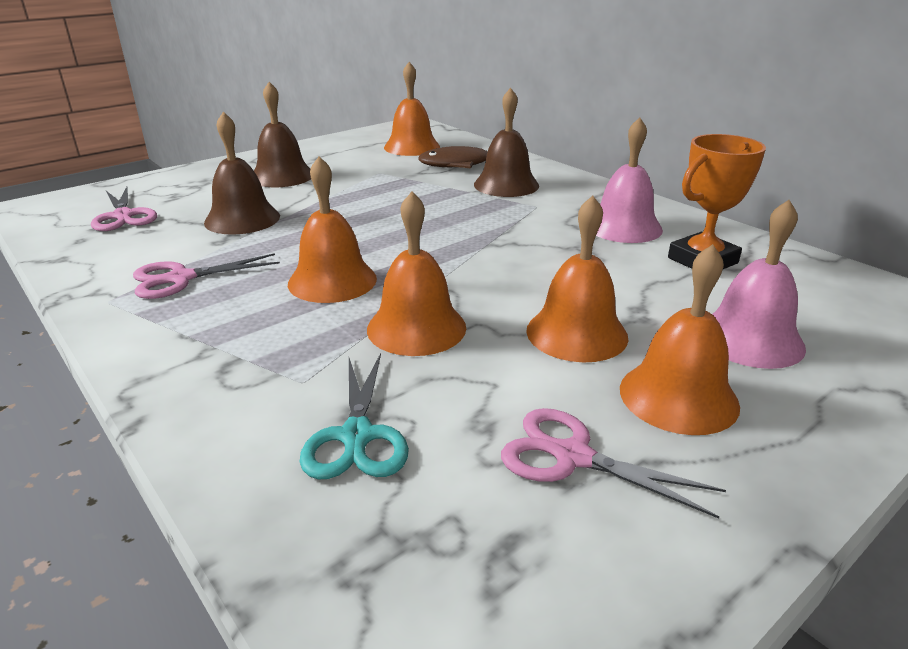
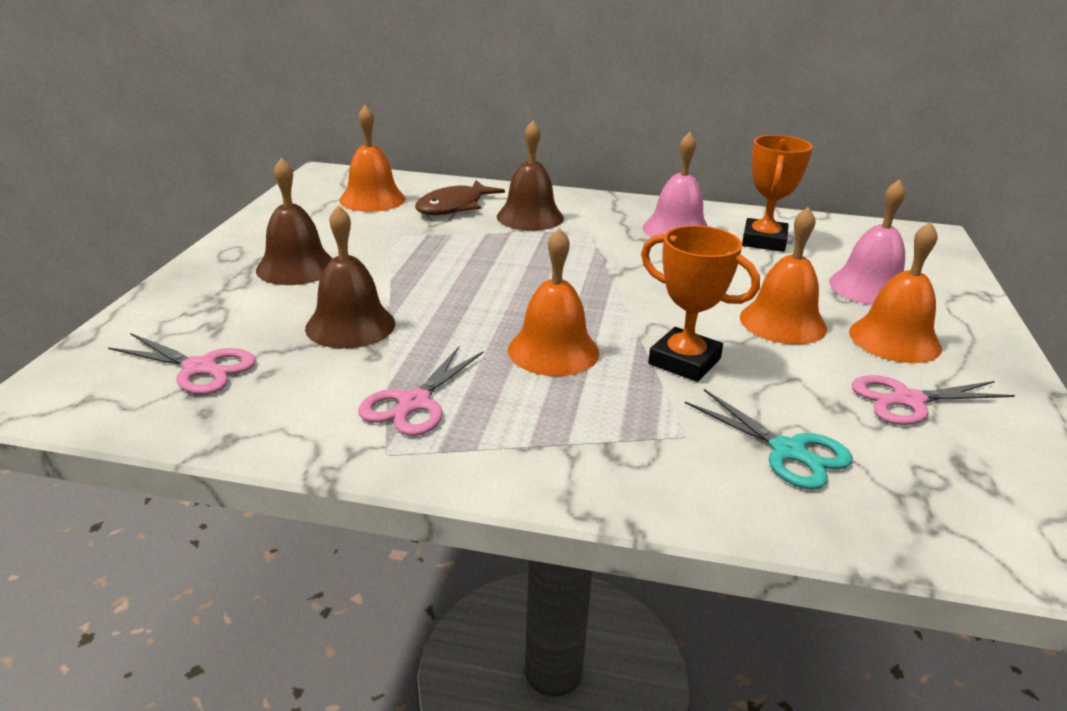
camera: 40 degrees left, 0 degrees up
orange bell [367,192,466,356] -> orange trophy [641,225,760,382]

